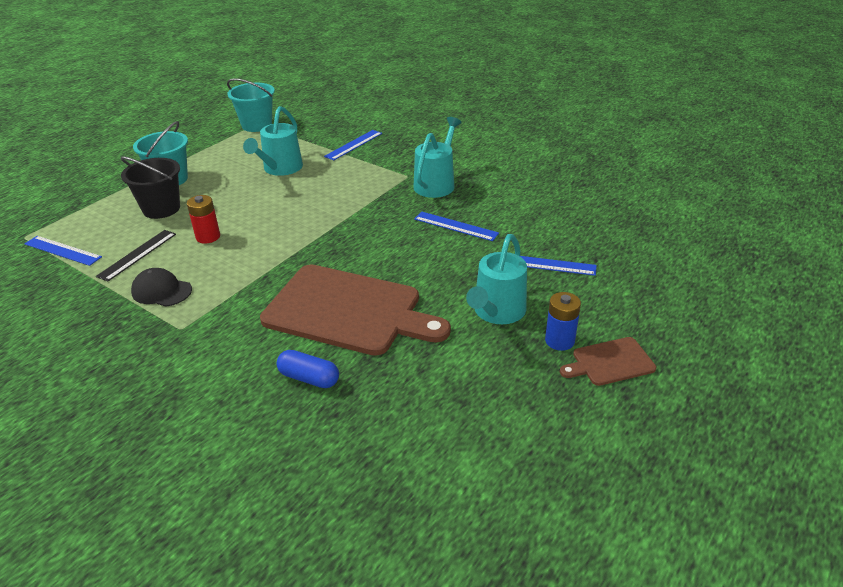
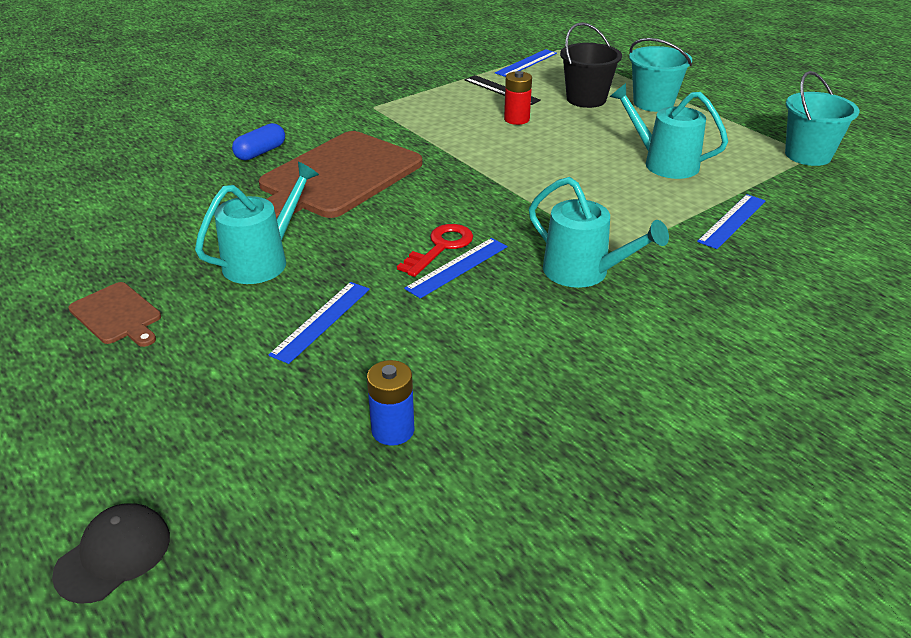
camera: 105 degrees right, 0 degrees up
black cap [131,268,192,307] -> black cap moved to [52,503,170,603]
blue ruler [324,130,382,161] -> blue ruler turned 75 degrees clockwise [697,194,766,249]
turquoise watering can [466,234,527,324] -> turquoise watering can turned 90 degrees clockwise [195,162,319,284]
blue battery [545,292,581,351] -> blue battery moved to [367,360,414,446]
brown cutting board [560,337,656,386] -> brown cutting board turned 135 degrees clockwise [68,282,161,347]
none -> red key [397,224,473,277]

